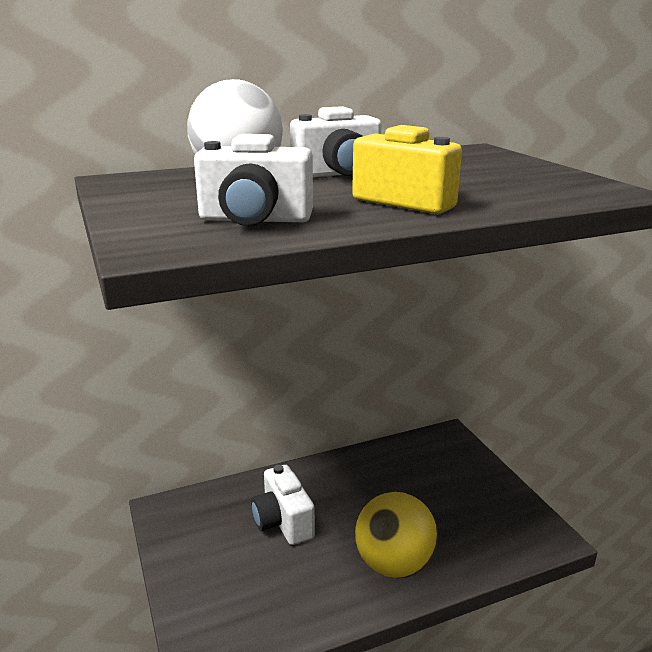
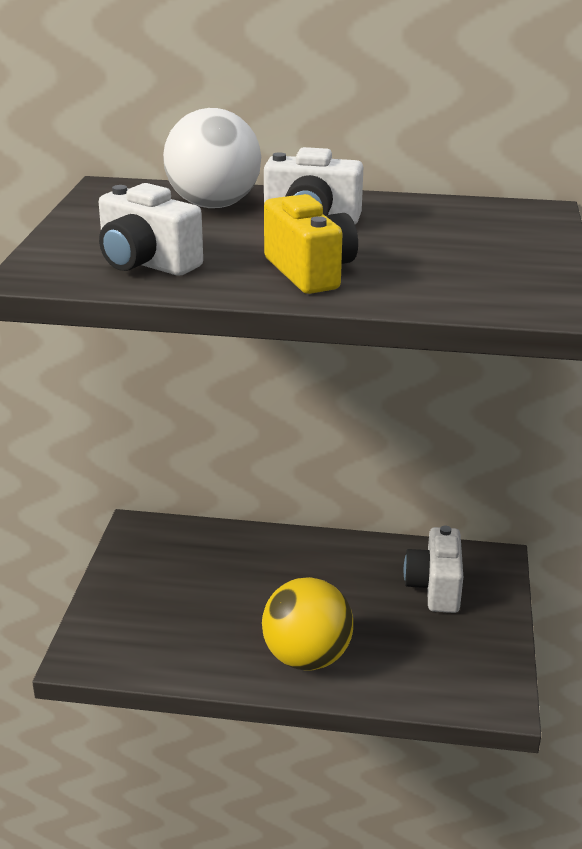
camera: 30 degrees right, 5 degrees up
white camera [251,465,315,545] -> white camera moved to [404,526,463,613]

